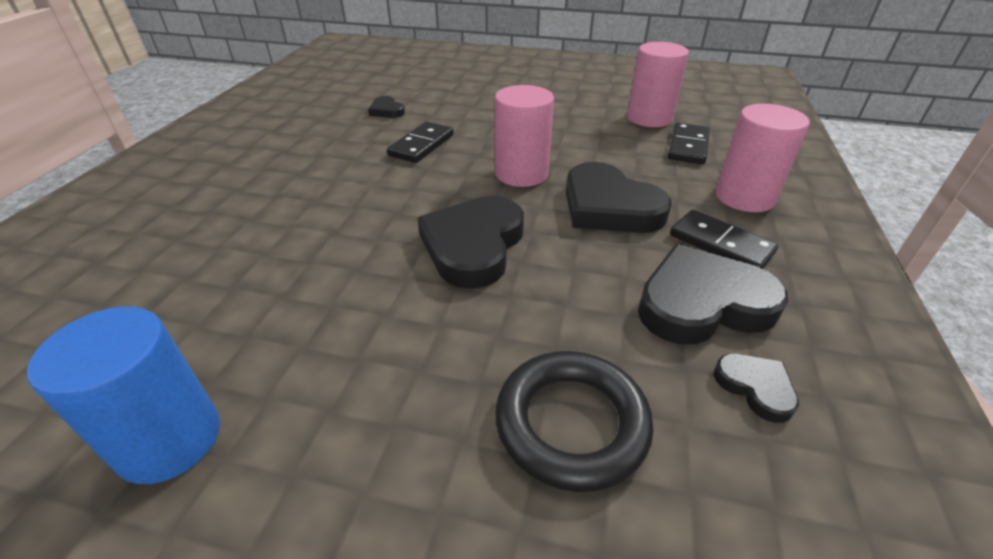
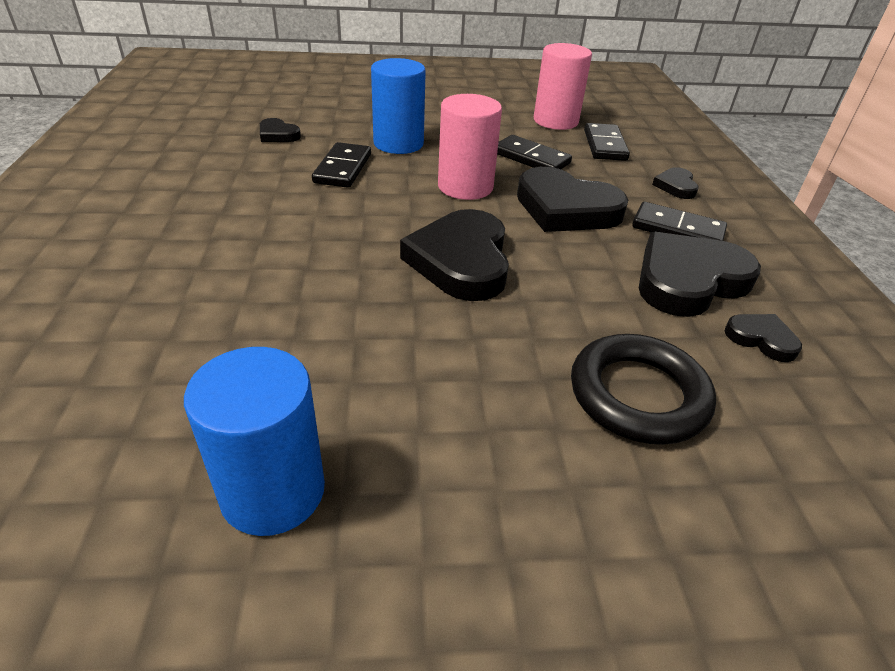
camera: 20 degrees left, 0 degrees up
pink cylinder [715,104,810,212] -> black heart [652,167,699,199]
none -> blue cylinder [371,58,426,154]
none -> black domino [497,135,572,169]

